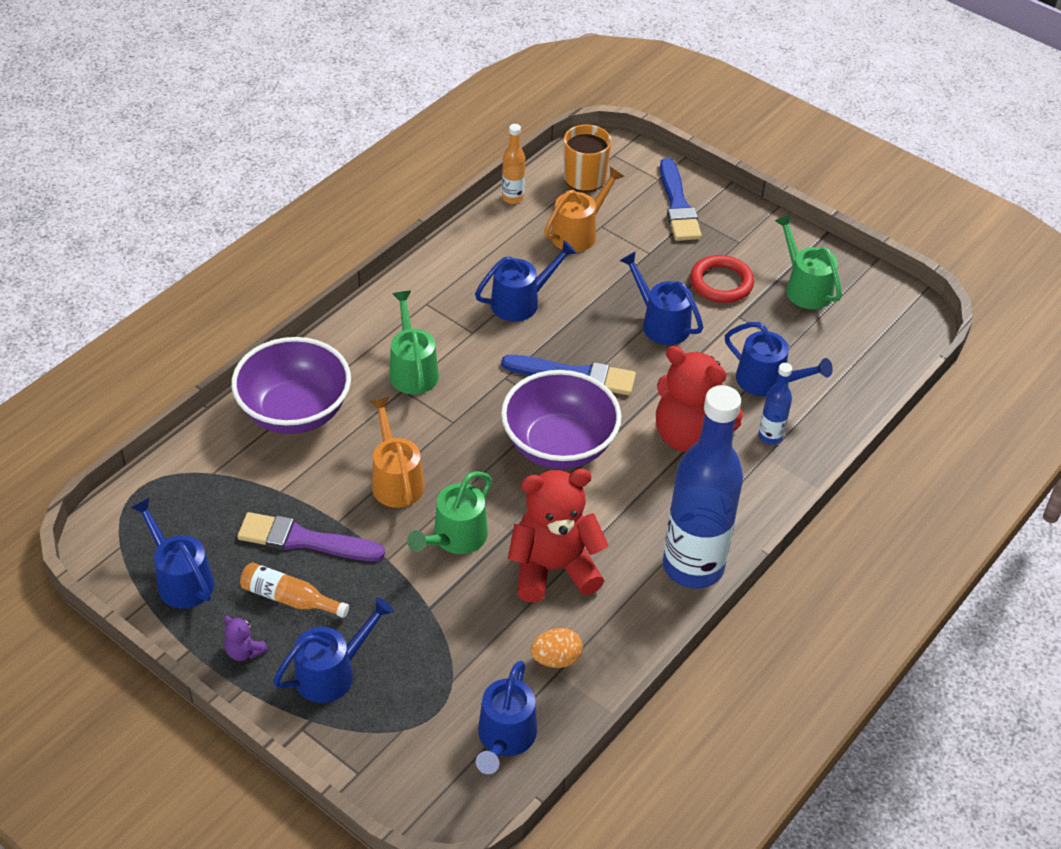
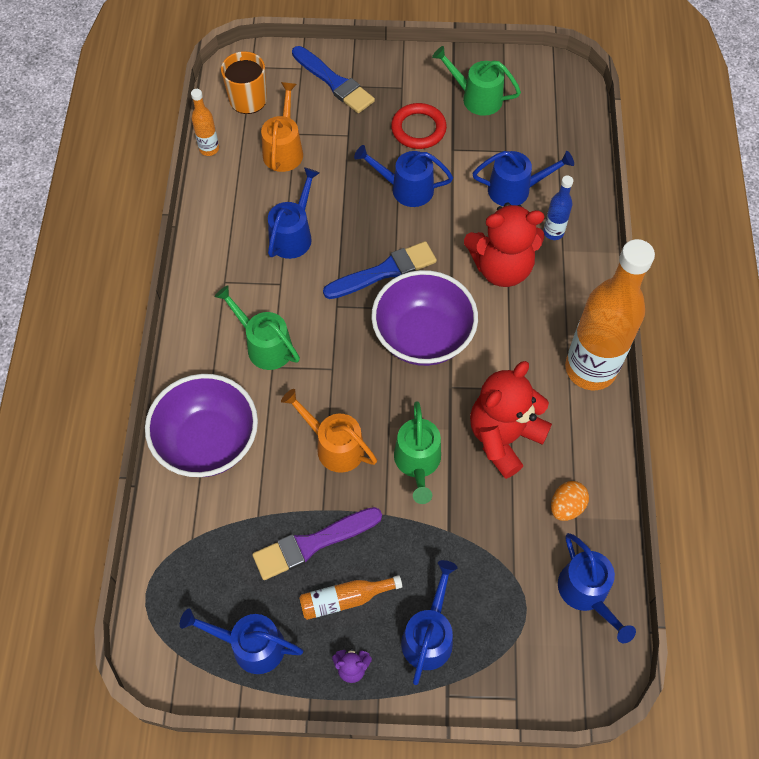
camera: 35 degrees left, 15 degrees up
blue bottle [663,385,743,589] -> orange bottle [565,239,655,390]

